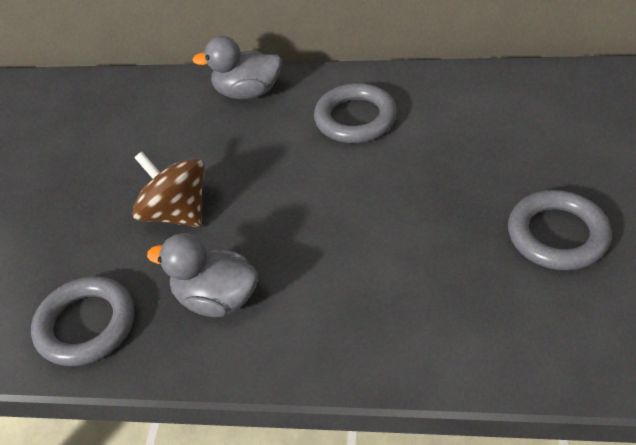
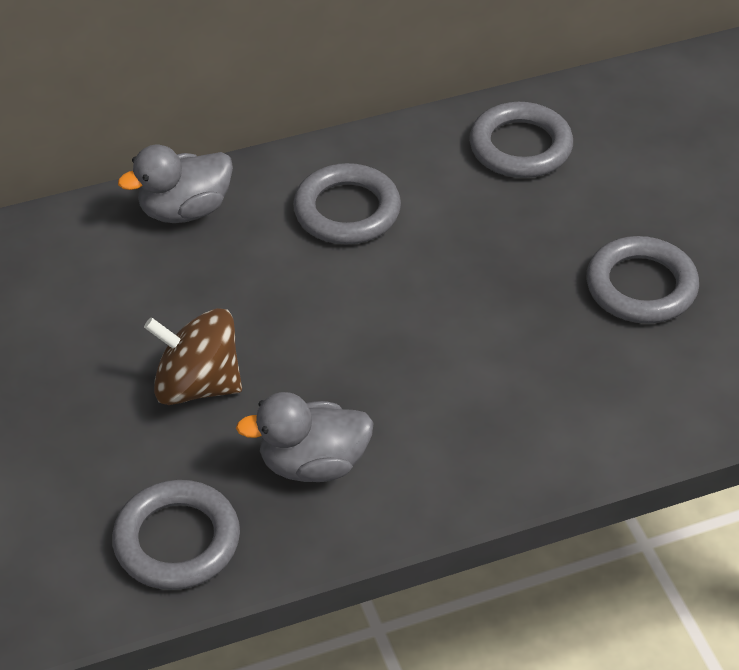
camera: 30 degrees left, 0 degrees up
none -> grey ring [469,102,573,178]

